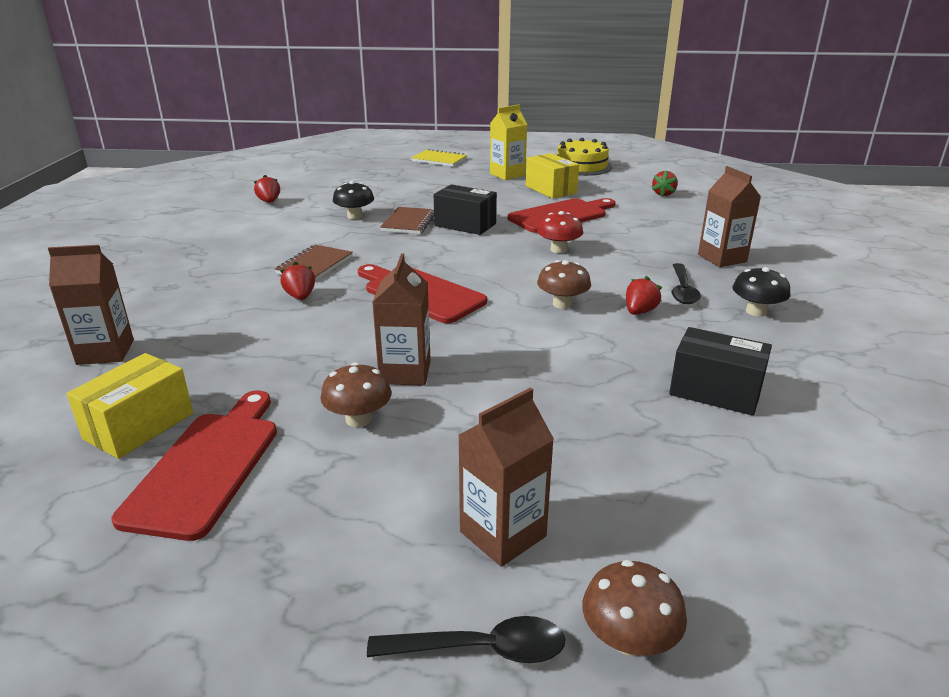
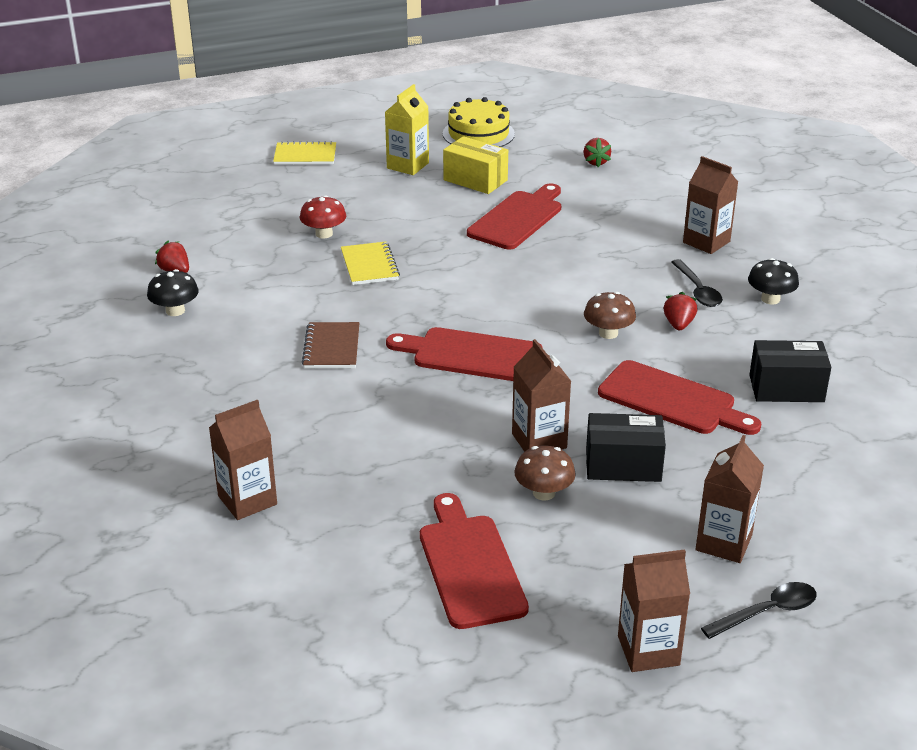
camera: 25 degrees left, 5 degrees up
yellow box [66,353,193,459] -> none
red strawberry [280,262,315,300] -> none
black mushroom [333,181,374,219] -> black mushroom moved to [147,269,199,316]
brown notebook [380,207,434,234] -> yellow notebook [341,241,400,285]
black box [434,184,497,235] -> black box moved to [586,413,666,482]
red mushroom [537,211,583,253] -> red mushroom moved to [300,195,346,239]
brown mushroom [582,560,687,656] -> none
none -> red cutting board [598,360,761,435]
none -> brown carton [618,549,690,672]

